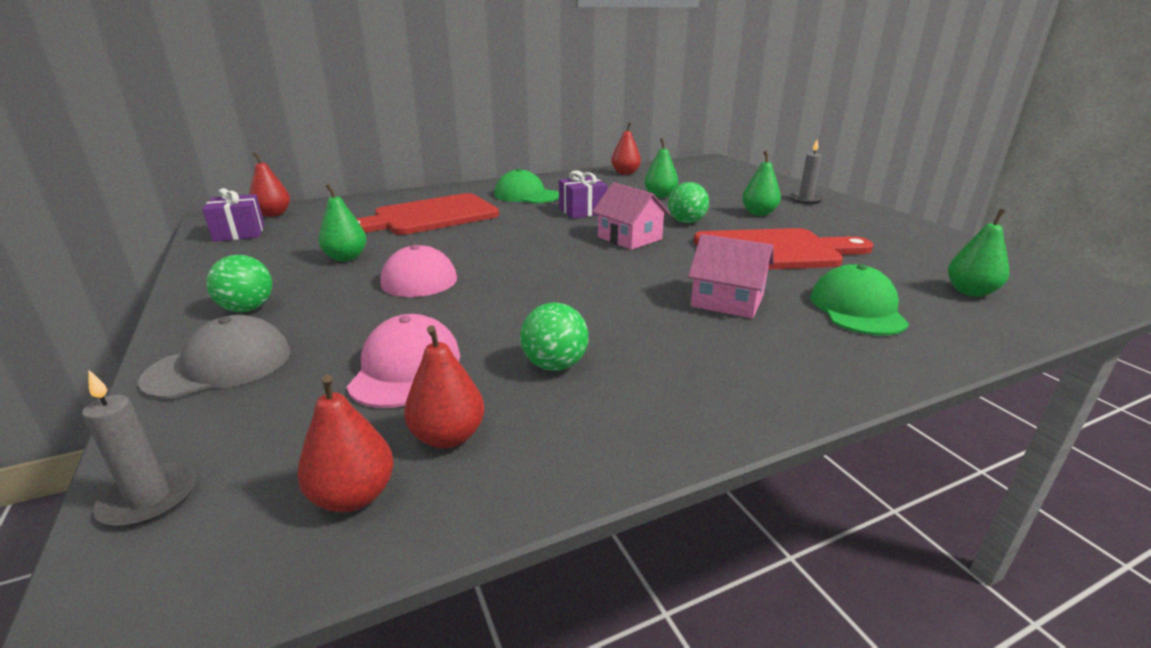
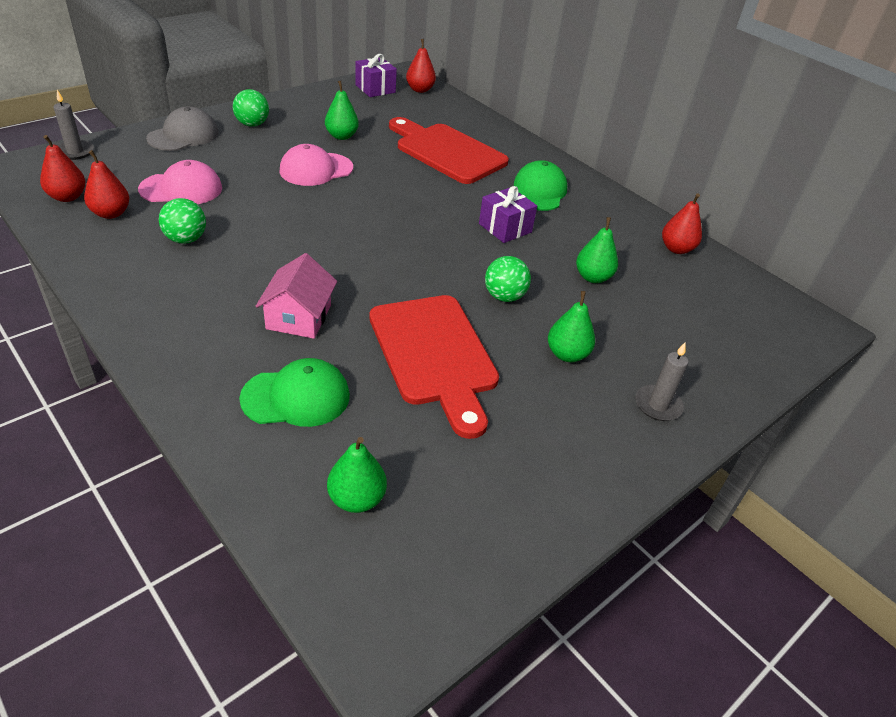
camera: 70 degrees right, 15 degrees up
grey cap [138,315,291,399] -> grey cap turned 90 degrees counterclockwise [146,106,218,151]
pink house [592,182,670,250] -> none

